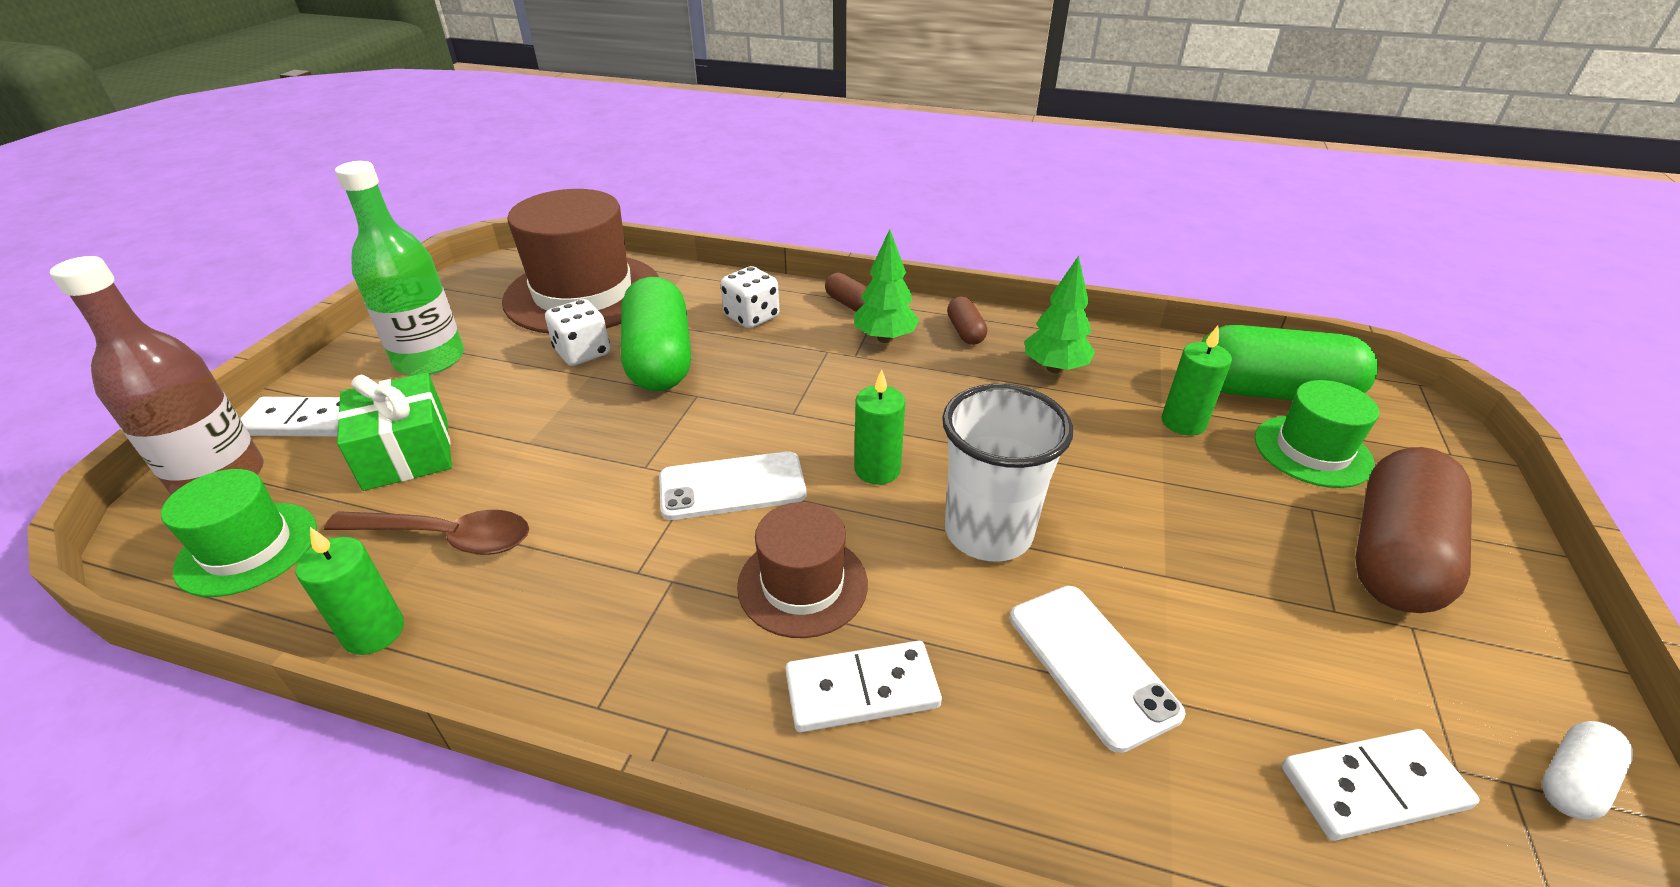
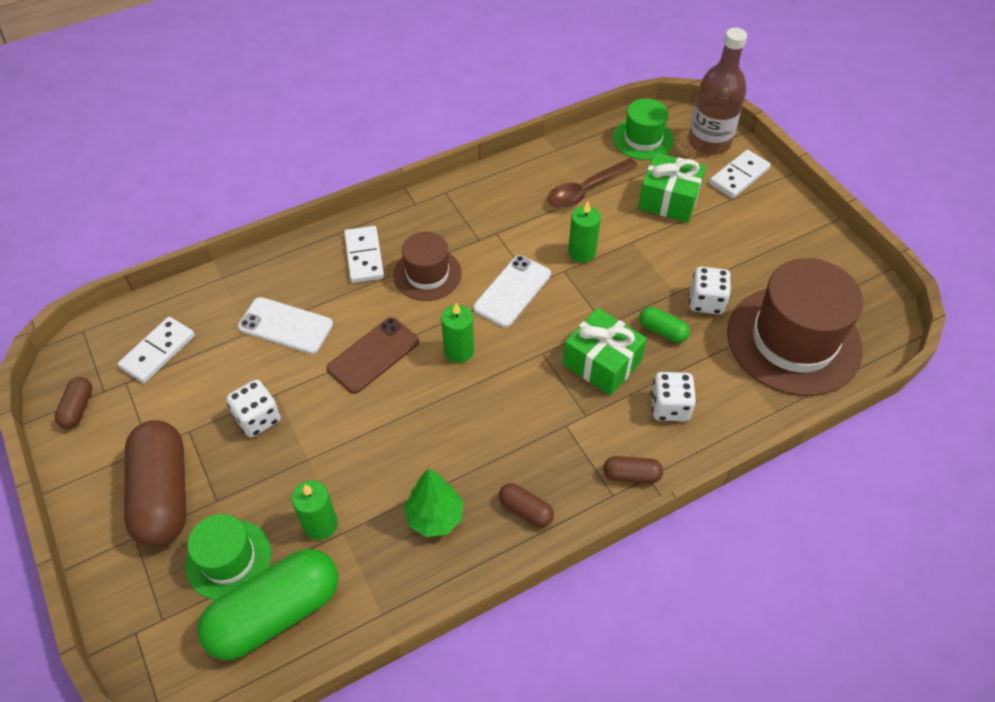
camera: 135 degrees right, 15 degrees up
green candle [295,527,404,655] -> green candle moved to [568,201,601,263]
green bottle [335,161,464,375] -> none
green capsule [621,277,691,391] -> green capsule [639,307,690,343], size x0.45
white domino [786,641,942,732] -> white domino turned 45 degrees counterclockwise [344,226,384,283]
green tree [854,229,919,343] -> none
white cup [942,384,1073,562] -> brown phone [327,317,419,394]
white capsule [1542,721,1633,820] -> brown capsule [55,377,92,429]
none -> white dice [226,380,281,437]
none -> green gift [563,308,647,396]

